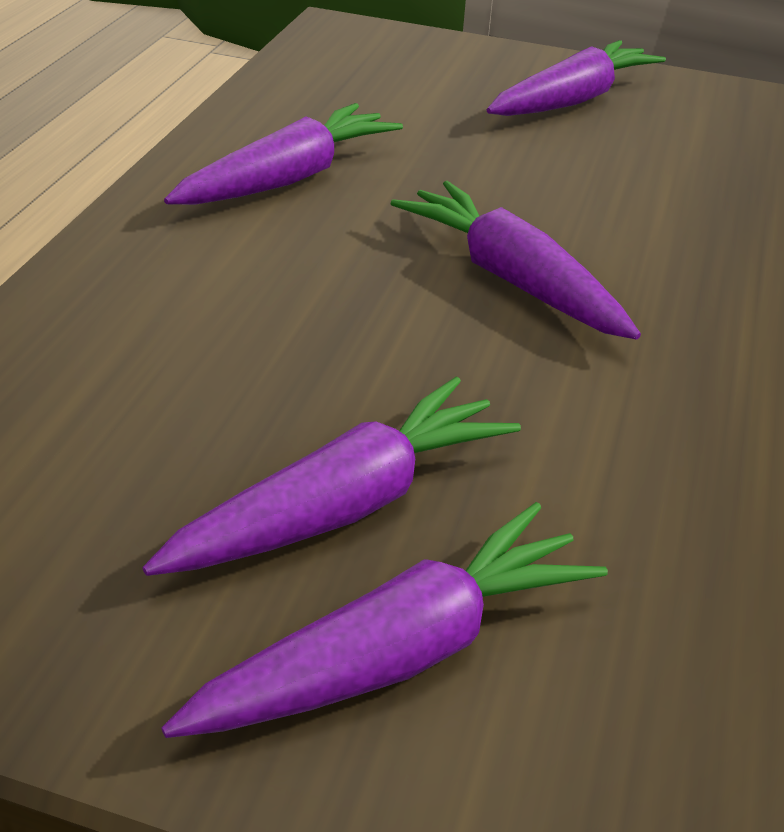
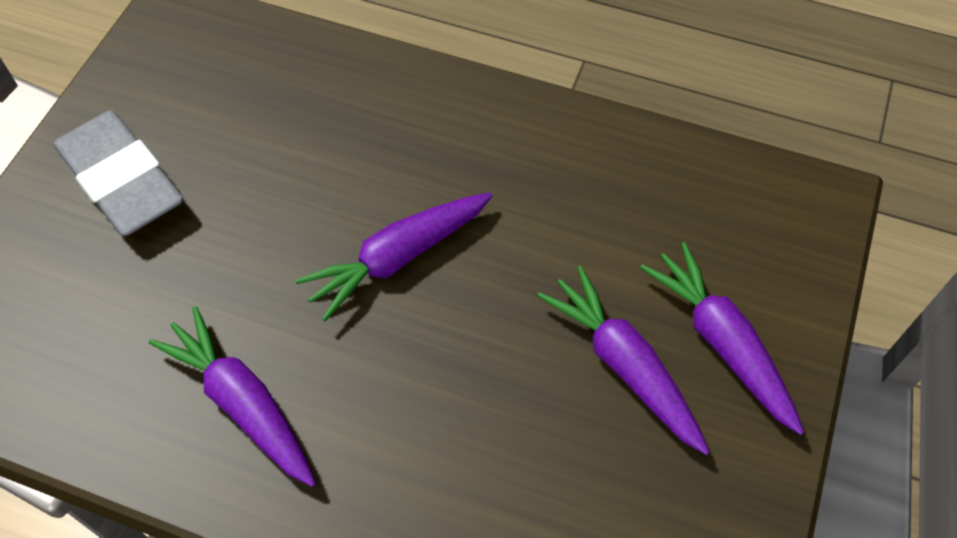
camera: 85 degrees left, 20 degrees up
purple carrot [487,40,666,116] -> grey eraser [54,110,184,236]

